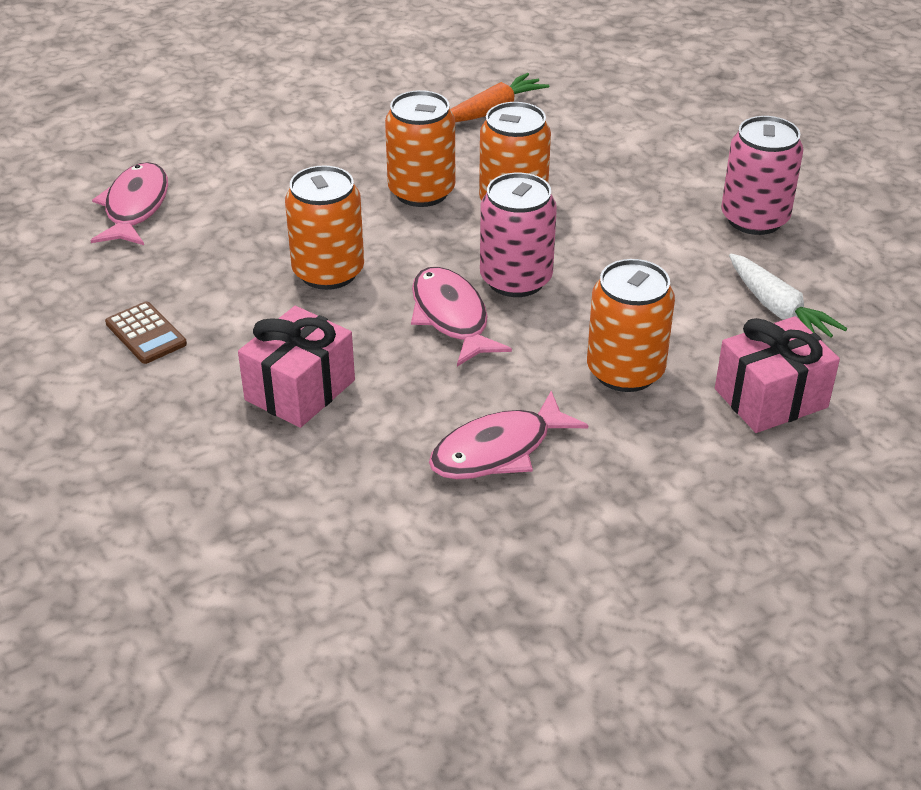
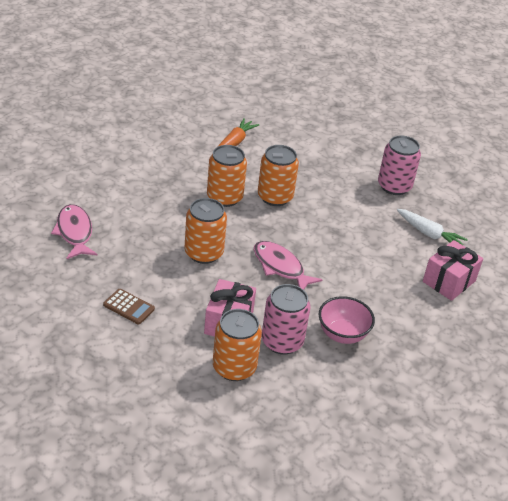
camera: 25 degrees left, 0 degrees up
pink fish [429,391,588,479] -> pink bowl [319,296,375,344]
pink can [480,173,557,297] -> pink can moved to [261,284,310,355]
orange can [587,259,675,392] -> orange can moved to [213,309,262,381]

